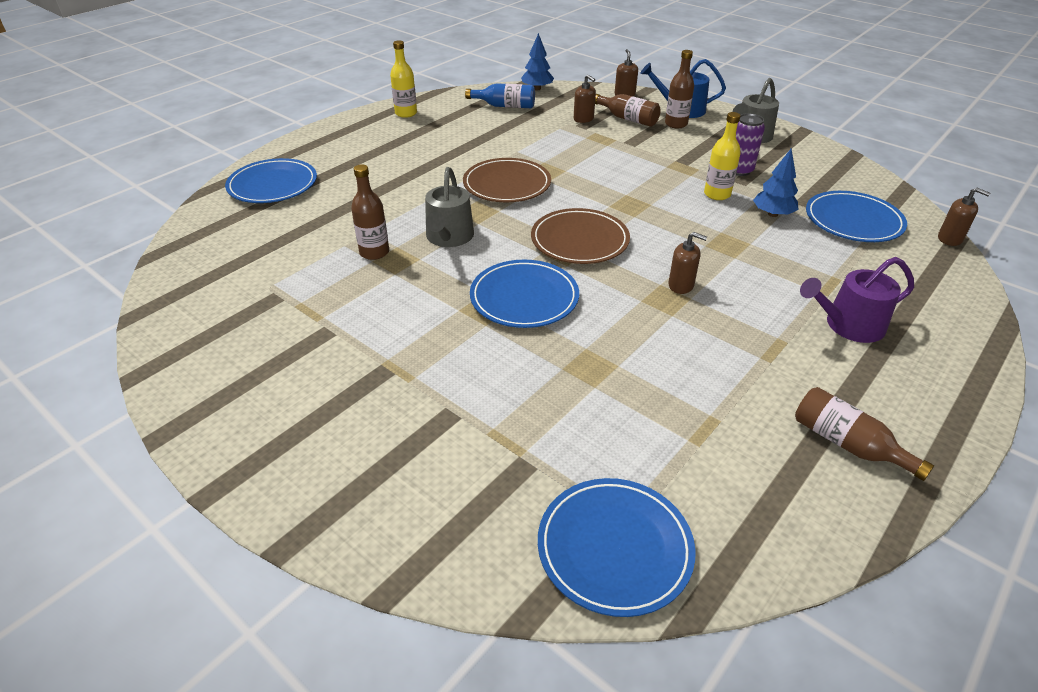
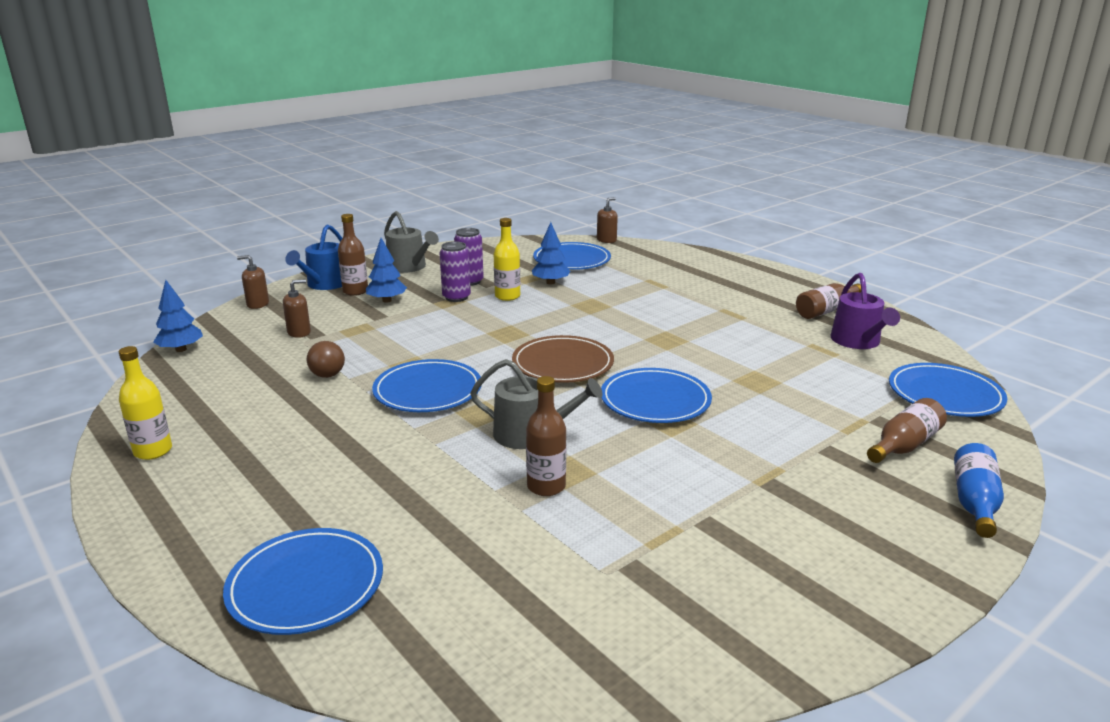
camera: 80 degrees left, 15 degrees down
brown plate [463,158,551,202] -> blue plate [372,359,482,412]
blue bottle [465,83,535,108] -> blue bottle moved to [954,443,1004,538]
brown bottle [595,94,661,127] -> brown bottle moved to [867,398,947,463]
brown soap dispenser [668,232,707,294] -> none
purple watering can [800,257,914,343] -> purple watering can moved to [830,273,900,349]
none -> brown light bulb [307,341,345,378]
none -> blue tree [366,238,407,303]
none -> purple can [439,241,471,302]

